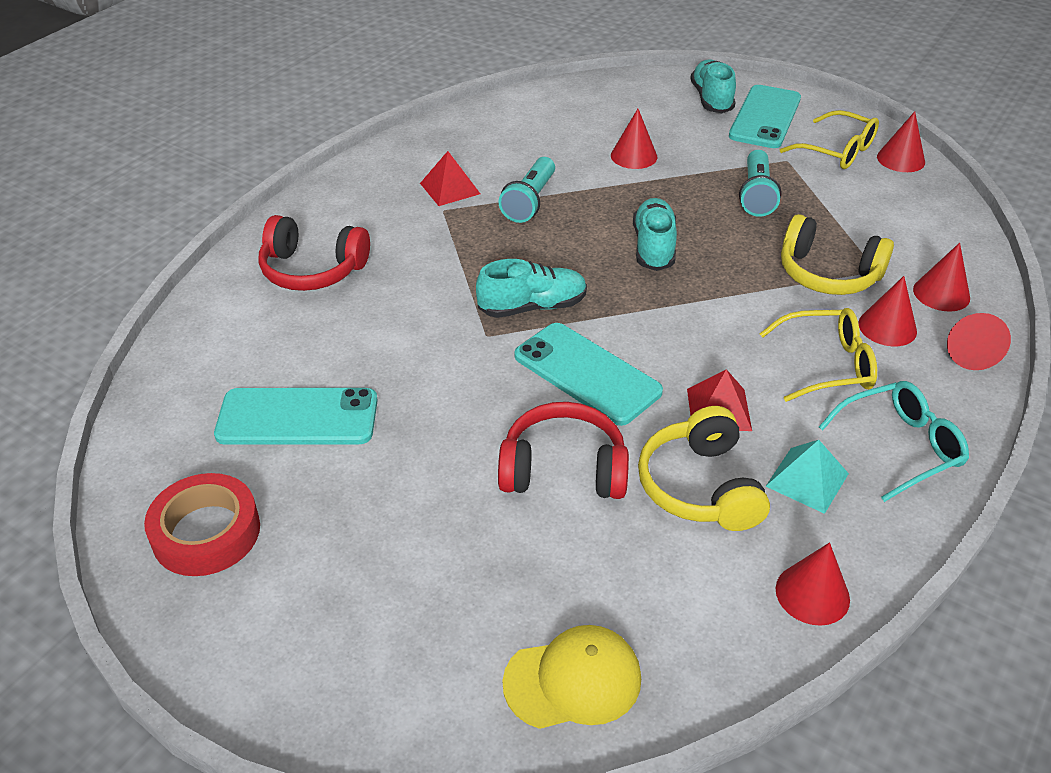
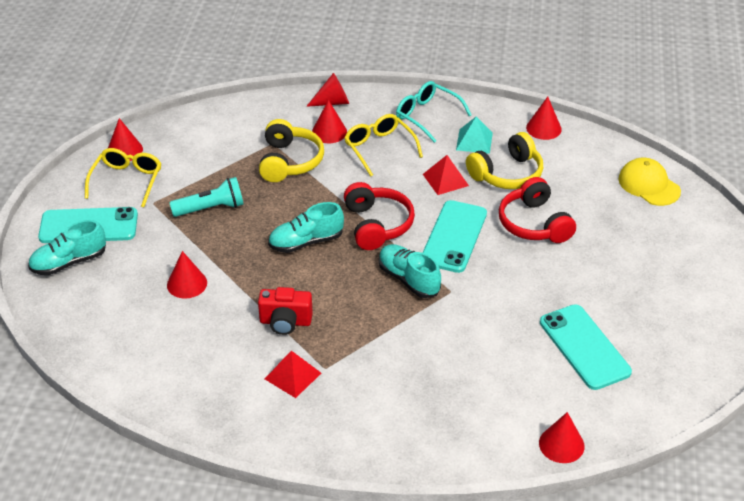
camera: 115 degrees left, 0 degrees up
red tape [144,473,260,576] -> none
red headphones [258,215,370,291] -> red headphones moved to [344,182,415,250]
turquoise flashlight [499,157,555,223] -> red camera [258,287,313,335]
red cone [913,243,970,312] -> red cone moved to [539,412,585,463]

